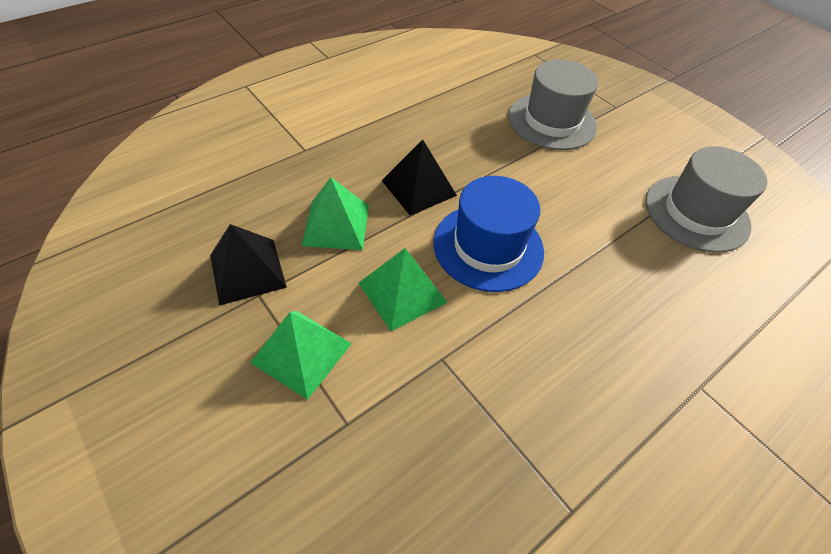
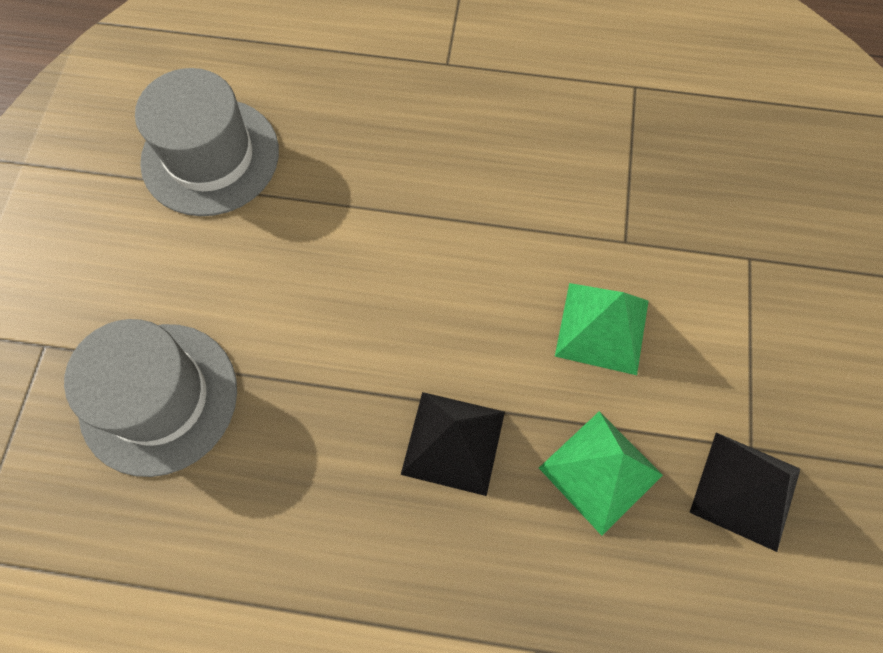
camera: 130 degrees left, 15 degrees up
green pyramid [250,311,352,400] -> none
blue hat [433,176,544,292] -> none

